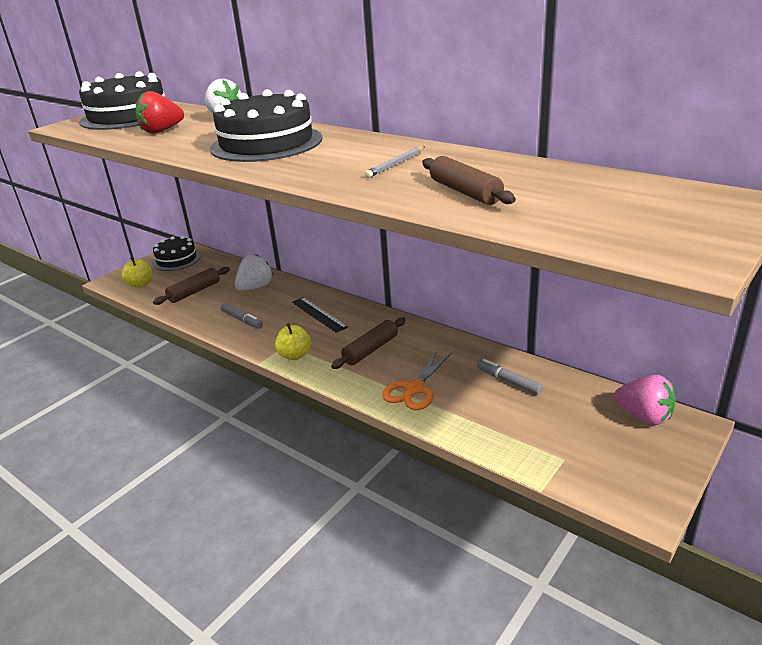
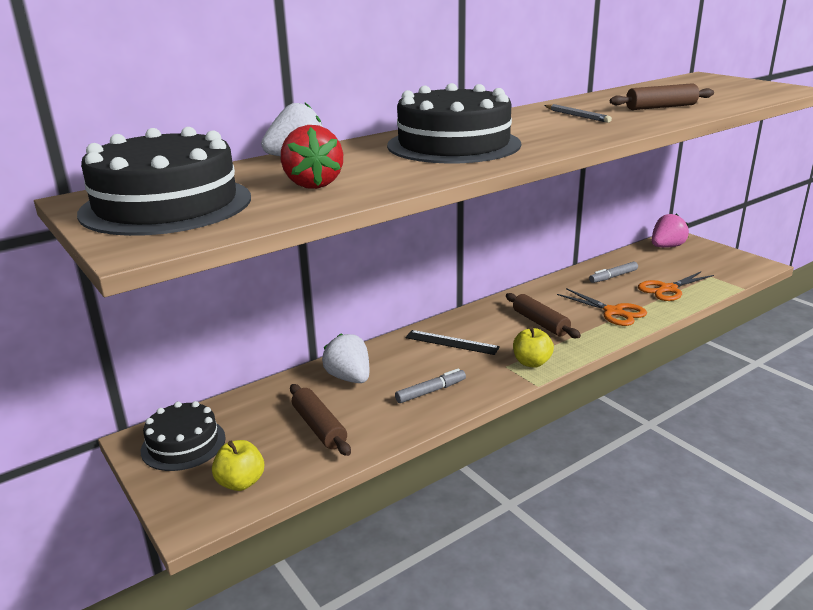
camera: 75 degrees left, 5 degrees down
black ruler [292,297,348,333] -> black ruler turned 45 degrees clockwise [405,330,500,355]
none -> orange scissors [638,271,714,301]

